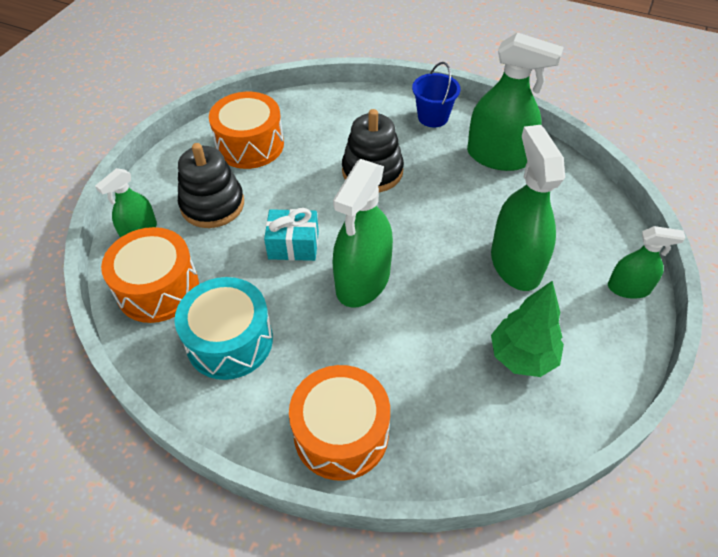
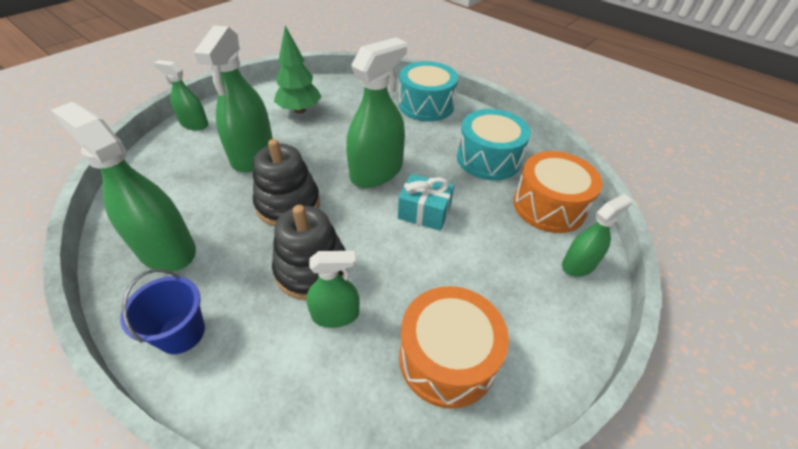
camera: 165 degrees left, 5 degrees down
black stacking toy [178,143,244,228] -> black stacking toy moved to [253,139,320,226]
orange drum [289,365,390,480] -> turquoise drum [399,61,458,121]
none -> green spray bottle [306,251,359,328]

